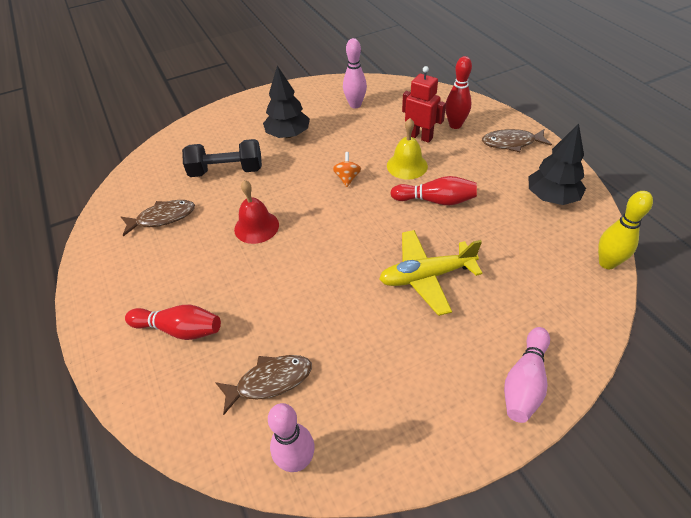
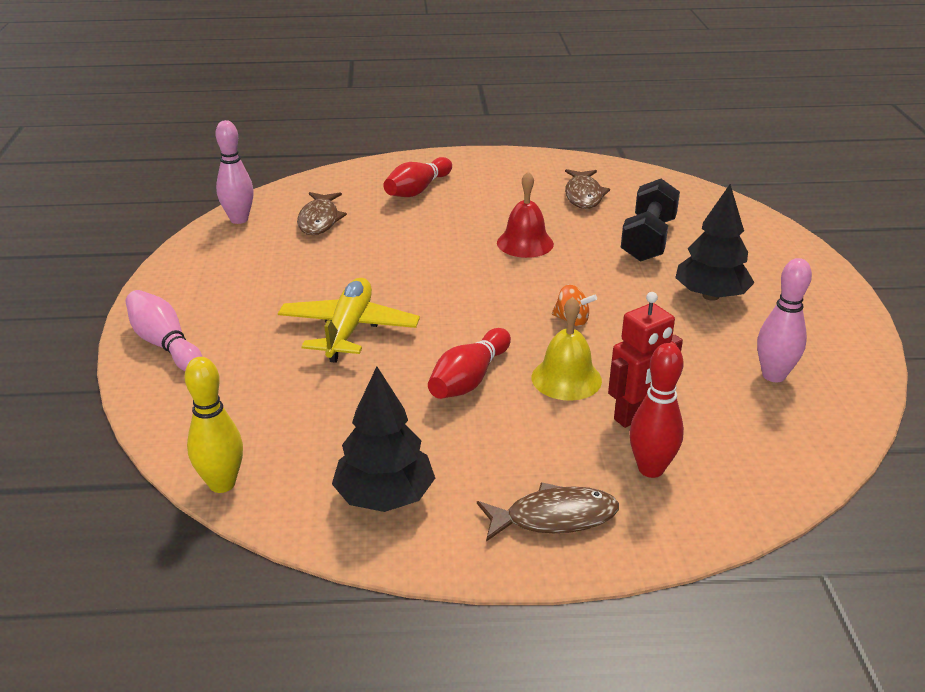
camera: 110 degrees right, 15 degrees down
brown fish [482,129,552,152] -> brown fish turned 60 degrees clockwise [477,482,619,542]

